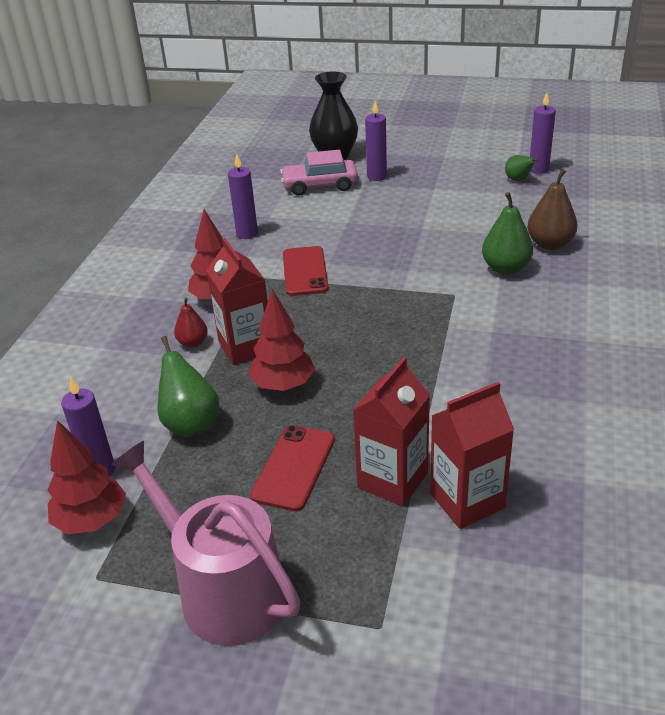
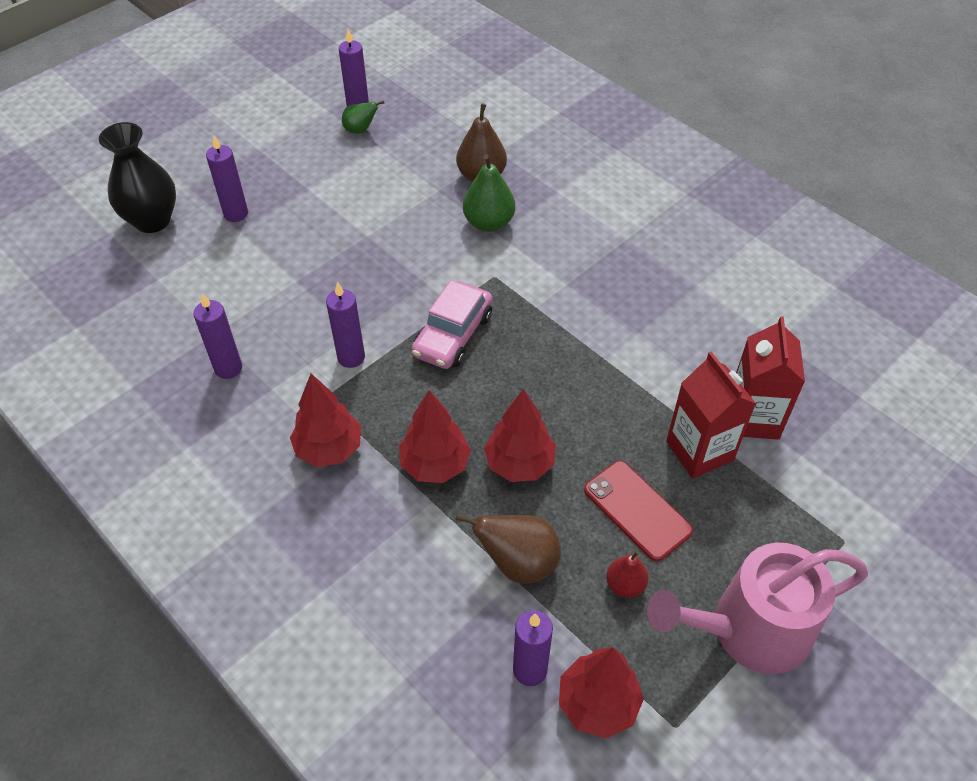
camera: 60 degrees left, 15 degrees up
green pear [157,336,219,437] -> brown pear [455,513,561,584]
red pear [174,298,208,348] -> red pear moved to [606,551,649,598]
red carton [206,238,268,365] -> red tree [399,390,471,483]
pink car [280,150,358,196] -> pink car moved to [412,280,492,369]
red phone [283,246,329,296] -> purple candle [326,282,365,368]

